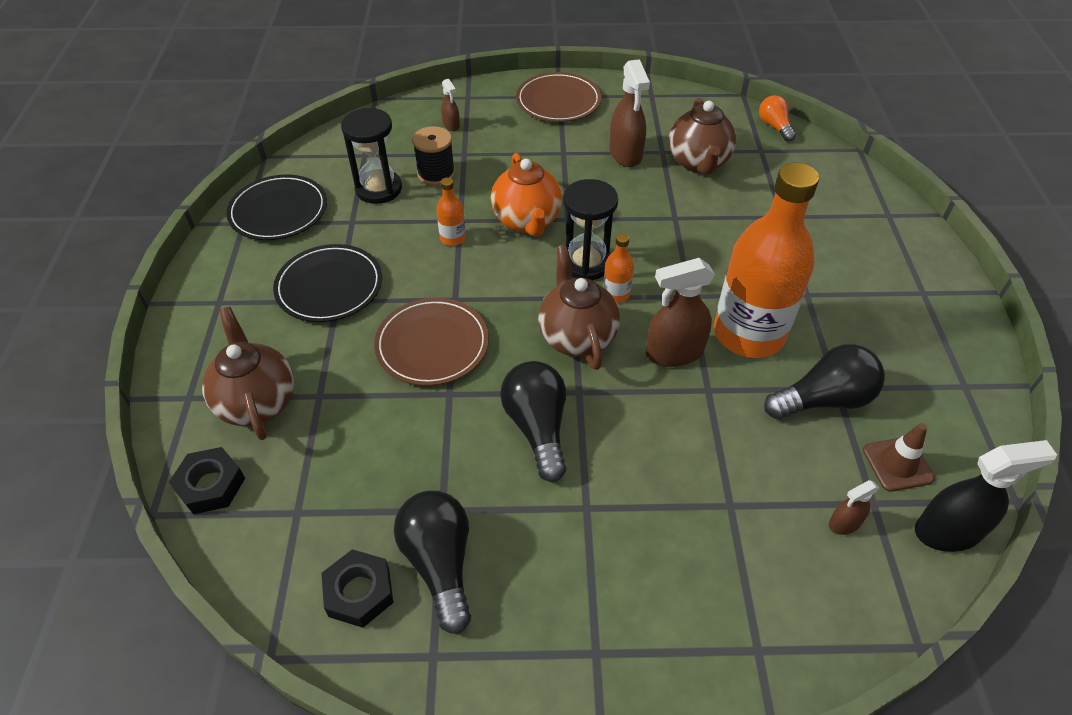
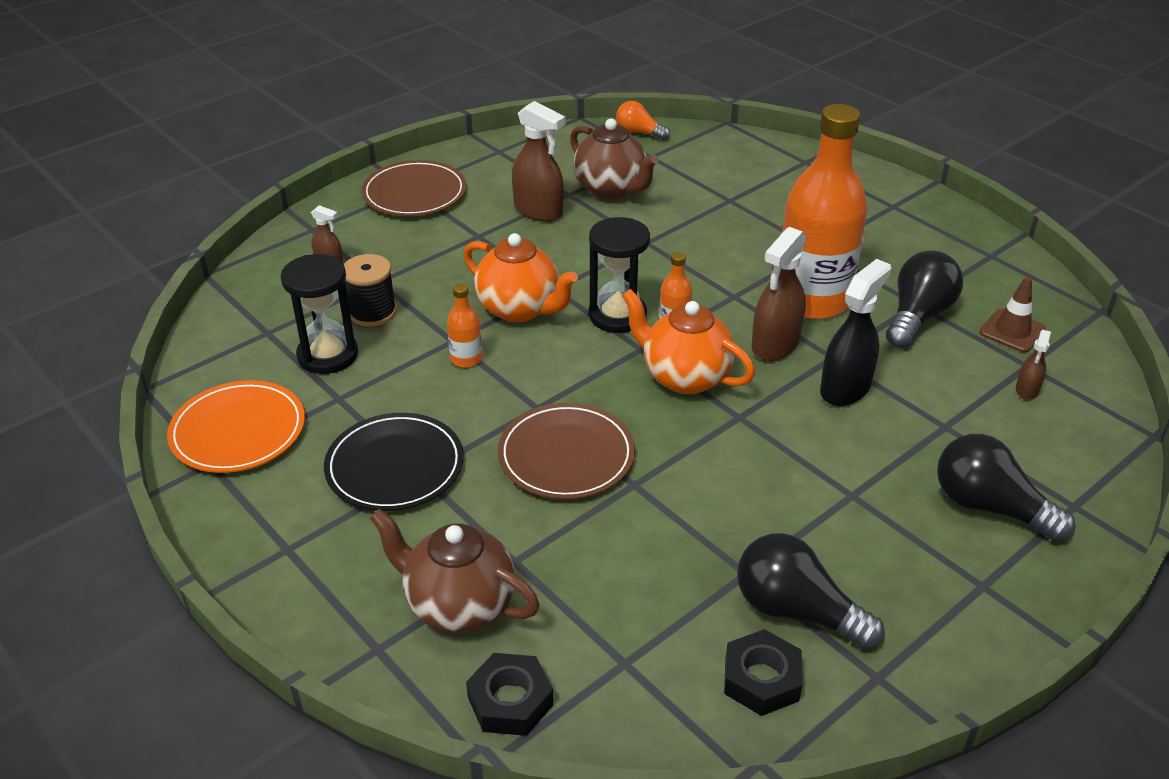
camera: 40 degrees left, 10 degrees down
black plate [226,175,327,240] -> orange plate [167,380,305,473]
black light bulb [500,361,566,482] -> black light bulb moved to [937,434,1076,542]
brown teapot [538,245,620,370] -> orange teapot [622,289,755,394]
black spray bottle [915,440,1057,552] -> black spray bottle moved to [820,259,891,406]

